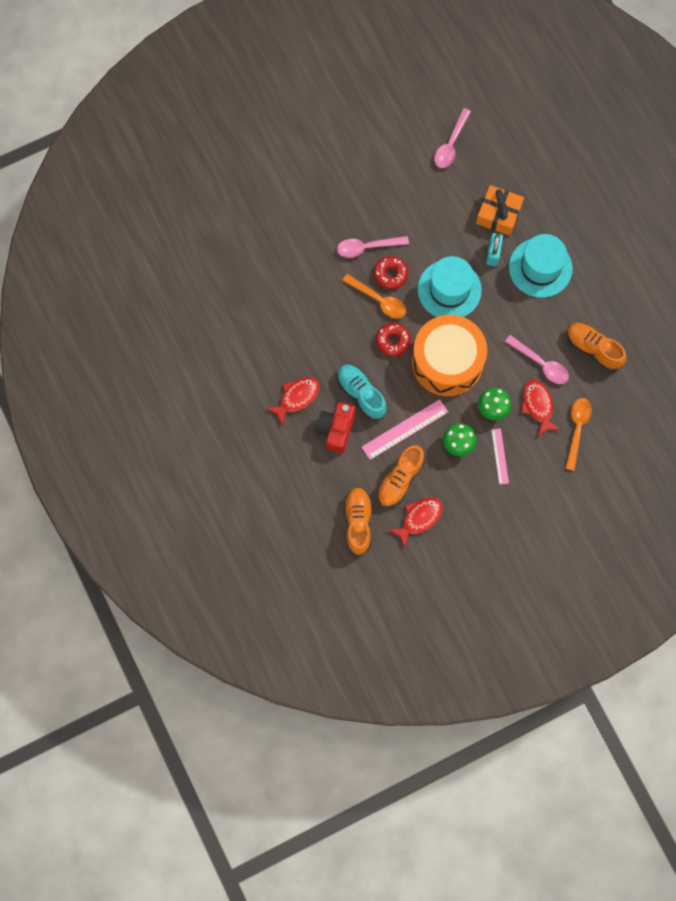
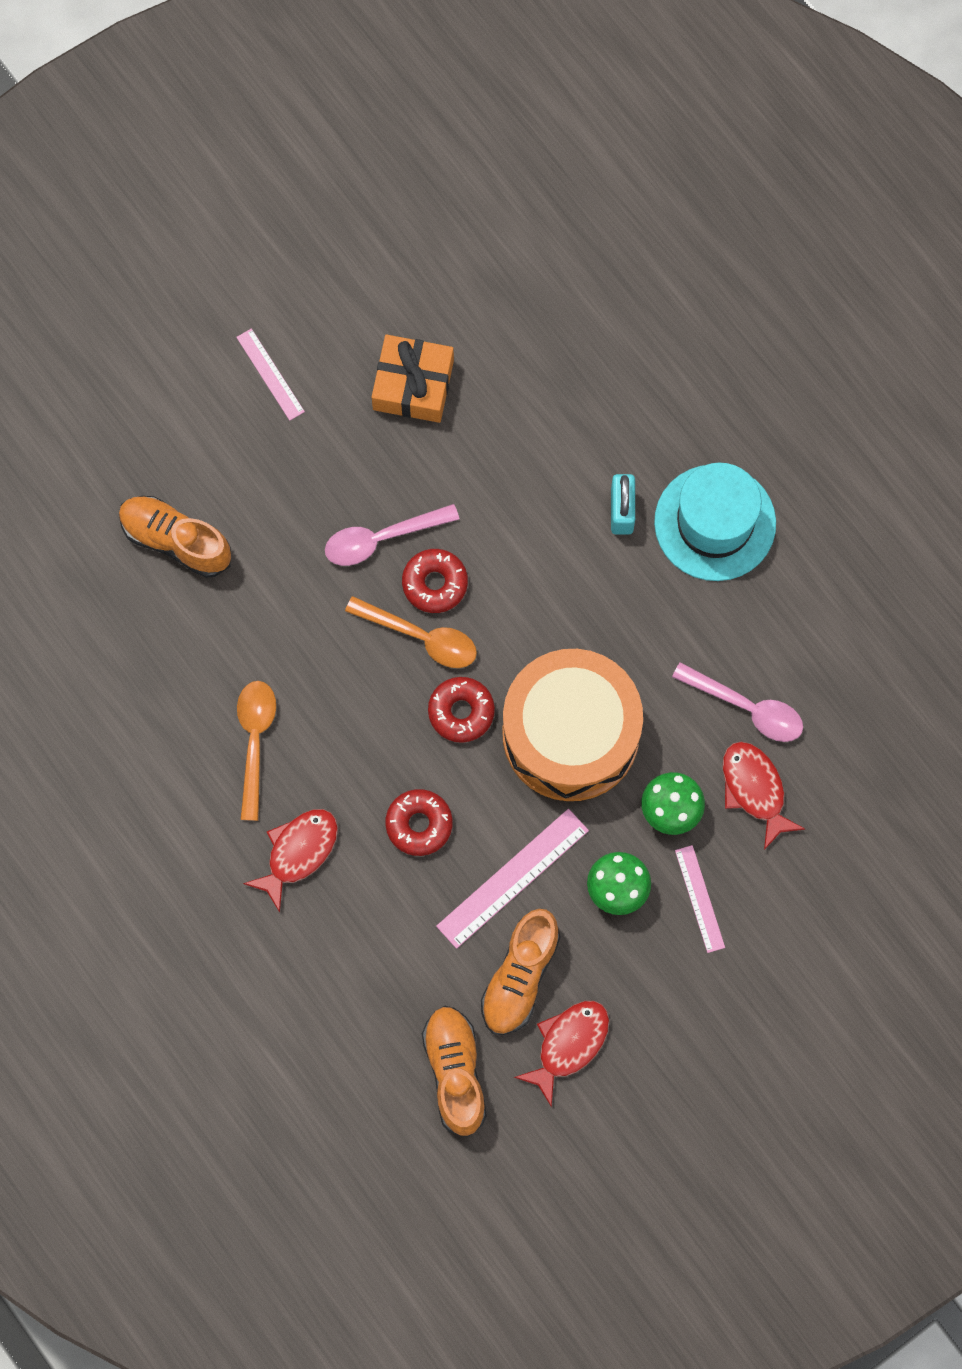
camera: 10 degrees left, 0 degrees up
red camera [316,402,356,453] -> none
turquoise shoe [337,364,387,420] -> red donut [385,789,453,856]
turquoise hat [418,256,482,317] -> none
pink spoon [434,108,471,168] -> none
orange gift [476,185,524,236] -> orange gift moved to [372,335,454,423]
orange spoon [565,398,592,471] -> orange spoon moved to [237,681,276,821]
orange shoe [567,323,626,371] -> orange shoe moved to [119,496,231,578]
none -> pink ruler [236,328,305,421]

